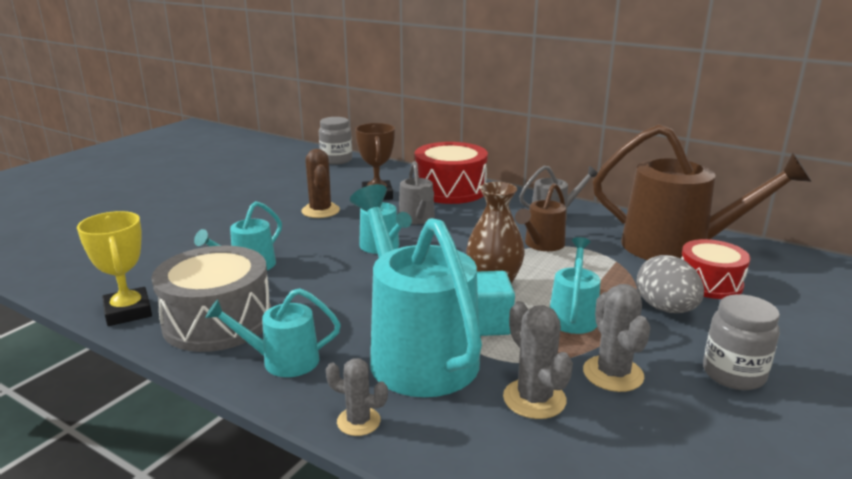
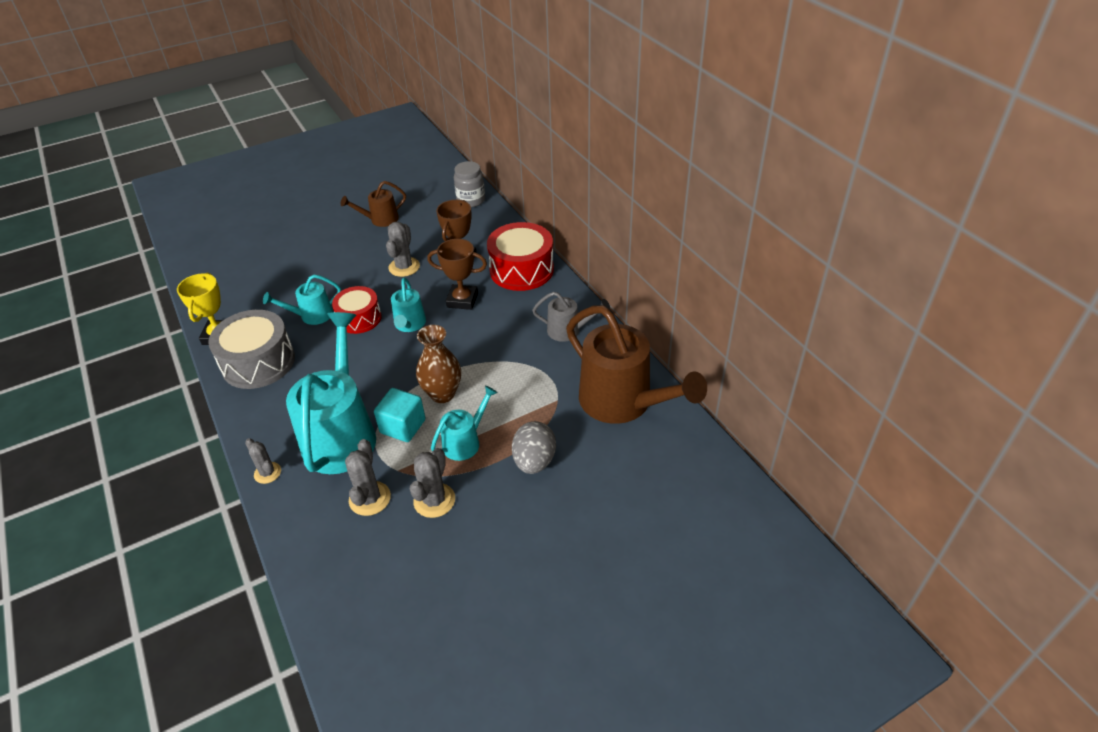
camera: 30 degrees right, 20 degrees up
turquoise watering can [205,288,341,377] -> none
brown cactus [301,149,340,218] -> grey cactus [386,222,420,277]
grey watering can [399,161,435,224] -> brown trophy [427,239,487,310]
brown watering can [515,183,566,251] -> brown watering can moved to [341,181,406,227]
red drum [681,239,750,299] -> red drum moved to [332,286,382,334]
grey jar [703,294,780,390] -> none

